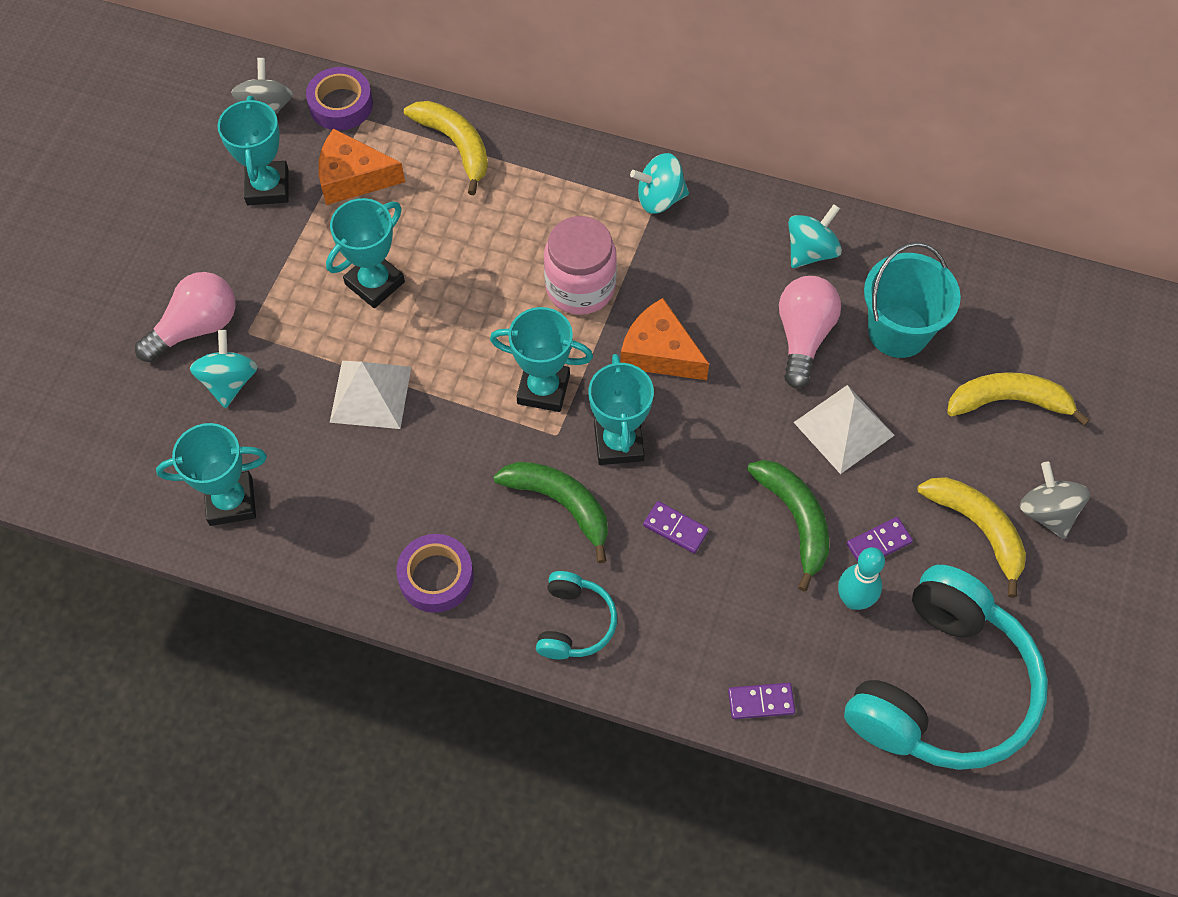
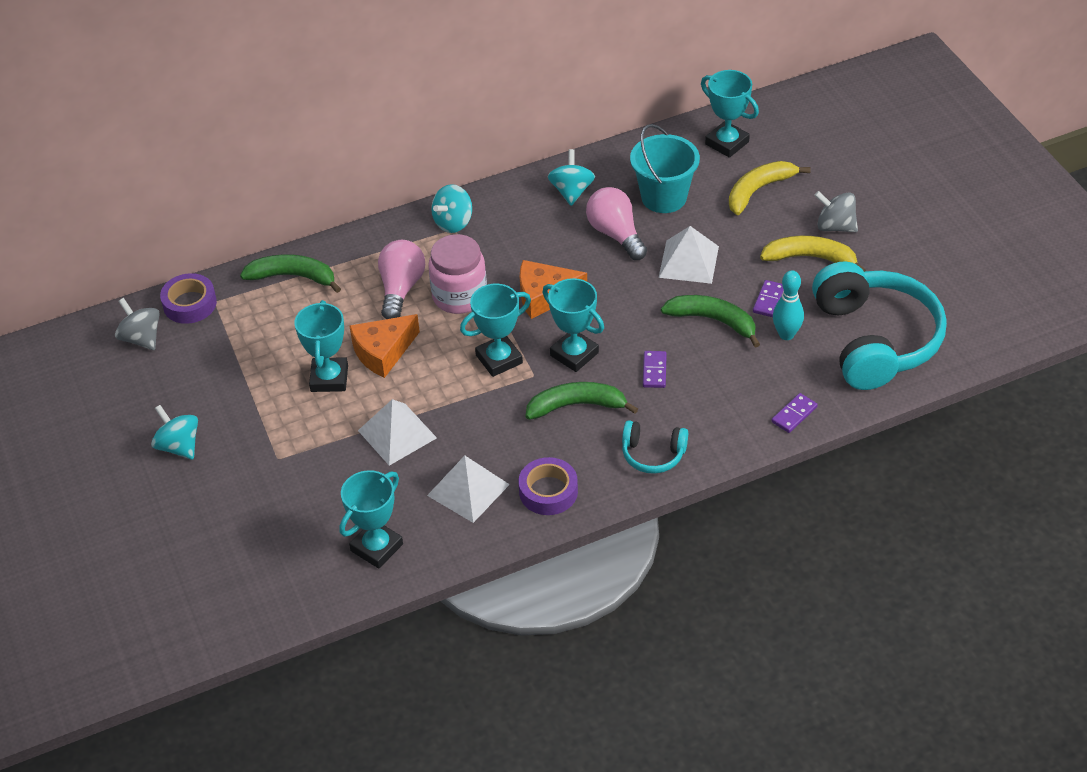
camera: 40 degrees left, 15 degrees down
pink light bulb [135,272,236,362] -> pink light bulb moved to [378,240,425,319]
turquoise spinning top [190,330,258,408] -> turquoise spinning top moved to [151,405,198,460]
turquoise trophy [217,96,289,205] -> turquoise trophy moved to [701,70,759,158]
orange cheese [318,128,405,205] -> orange cheese moved to [349,314,420,378]
yellow banana [404,101,488,195] -> green banana [240,254,341,293]
turquoise headphones [536,571,617,659] -> turquoise headphones turned 135 degrees clockwise [622,420,688,474]
purple domino [643,501,709,553] -> purple domino turned 75 degrees counterclockwise [643,351,667,388]
none -> white pyramid [427,455,510,523]

